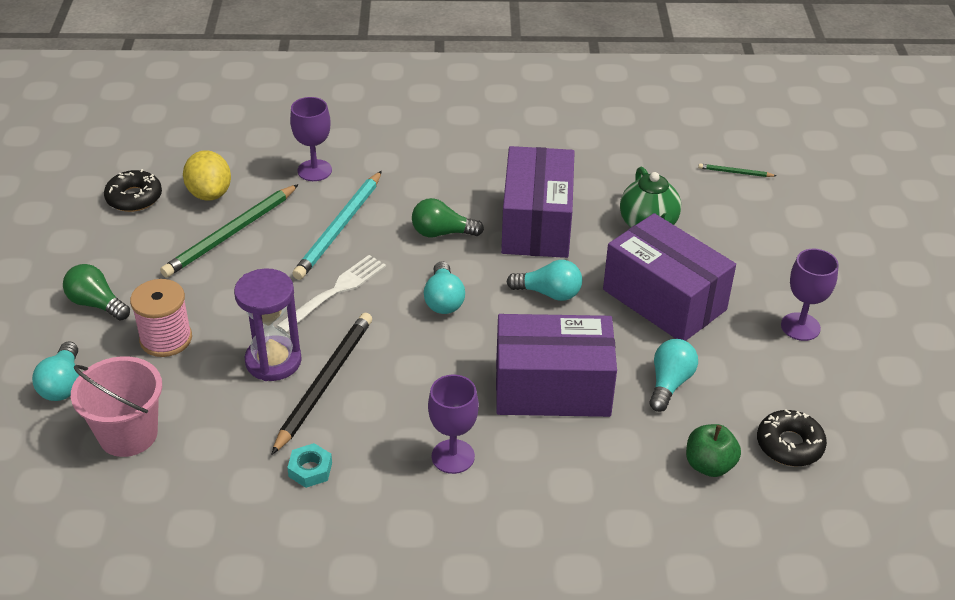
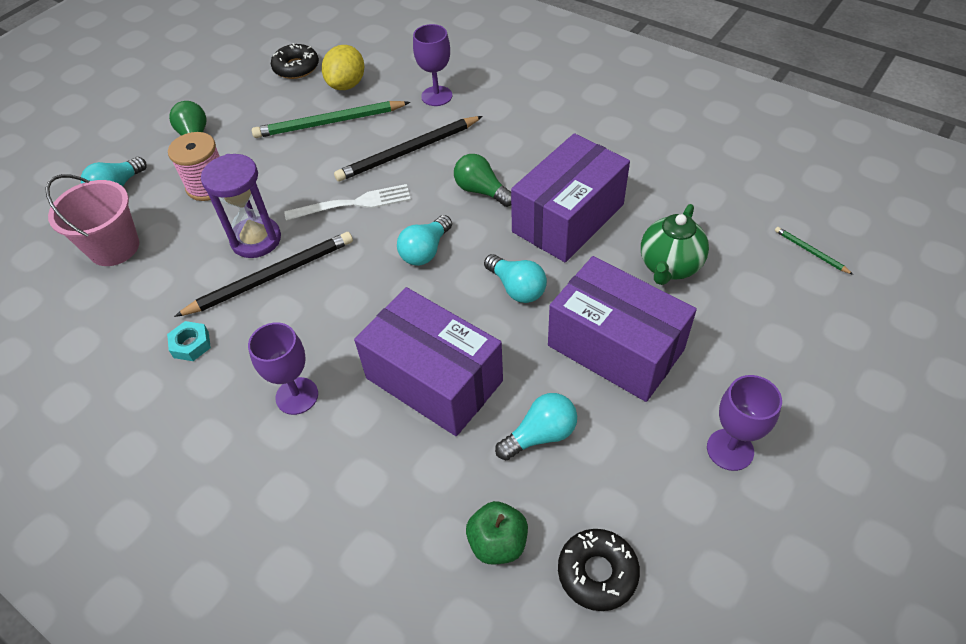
camera: 40 degrees right, 10 degrees up
turquoise pencil [293,171,382,280] -> black pencil [334,116,483,182]
purple box [603,213,736,341] -> purple box turned 45 degrees counterclockwise [548,256,697,402]

